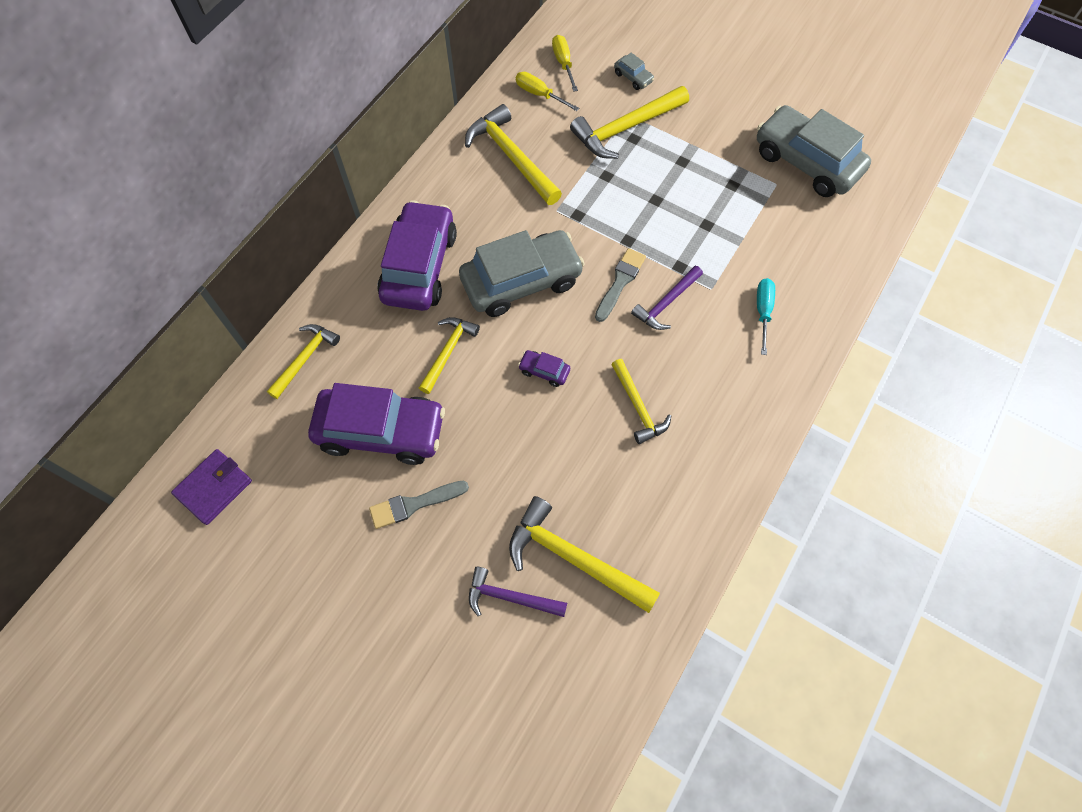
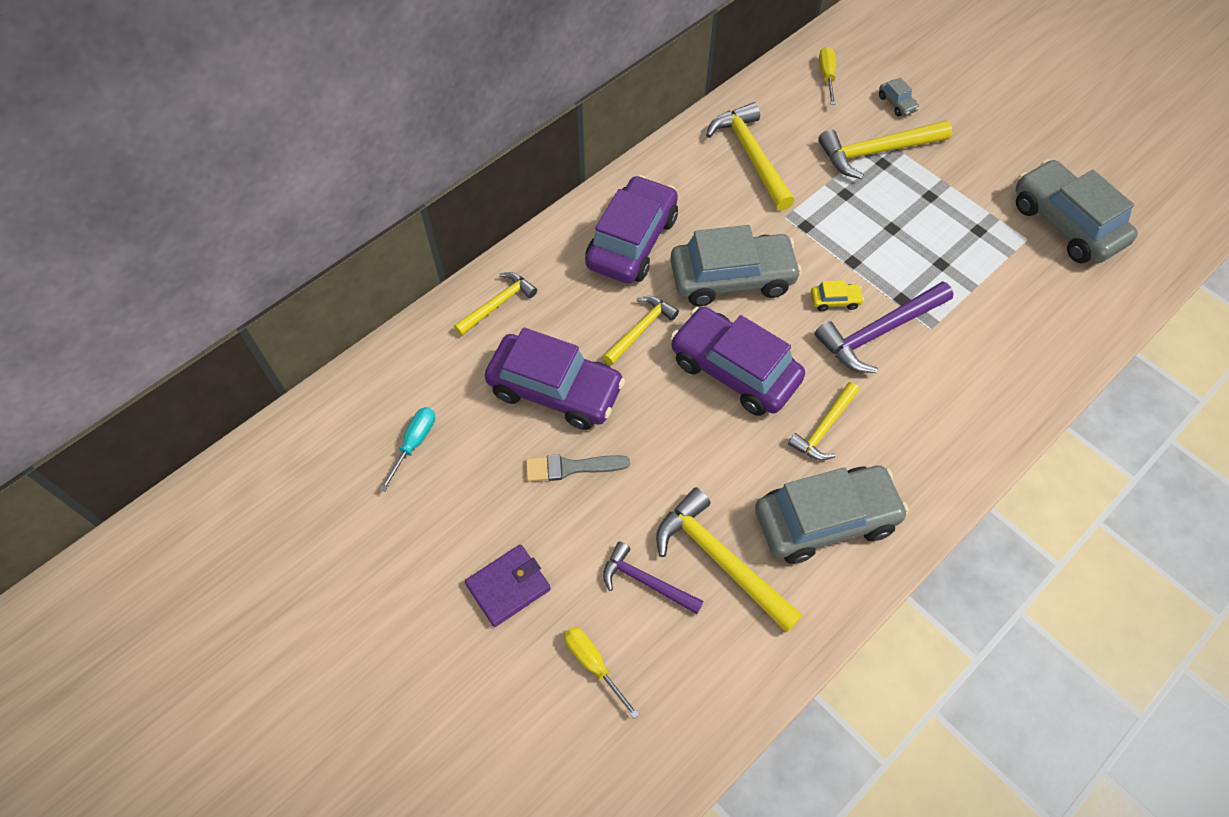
camera: 15 degrees right, 5 degrees down
purple wallet [171,449,252,525] -> purple wallet moved to [465,544,551,627]
yellow screwdriver [516,72,579,111] -> yellow screwdriver moved to [564,627,640,719]
purple car [518,350,570,387] -> purple car [670,307,805,416], size x2.48
grey brush [595,248,646,322] -> yellow car [811,280,864,311]
yellow hammer [611,359,671,444] -> yellow hammer turned 45 degrees clockwise [788,382,859,460]
purple hammer [631,266,703,330] -> purple hammer [815,281,954,373], size x1.61
turquoise screwdriver [757,278,775,355] -> turquoise screwdriver moved to [380,407,435,491]
none -> grey car [755,465,909,564]

